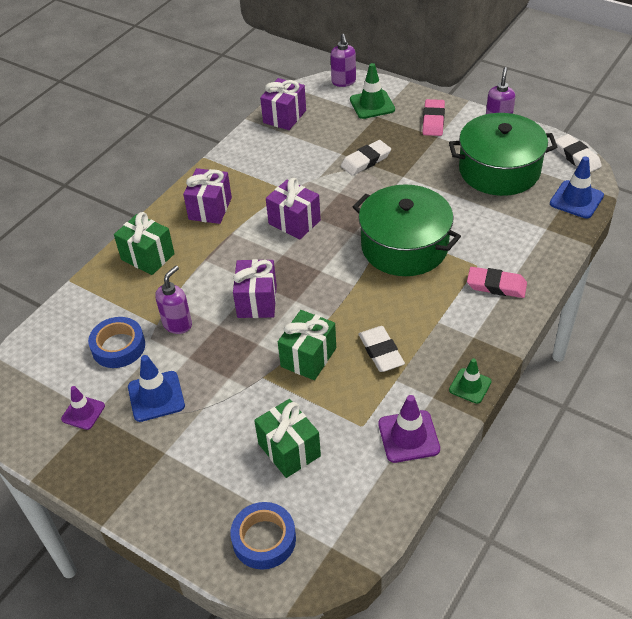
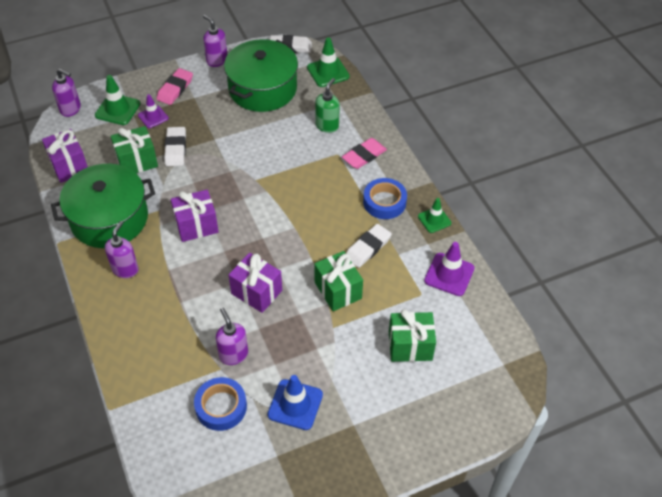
camera: 60 degrees left, 5 degrees up
purple traffic cone [61,386,105,430] -> purple traffic cone moved to [138,94,169,128]
green gift [114,212,175,275] -> green gift moved to [111,126,158,173]
purple gift [183,168,232,224] -> purple soap dispenser [105,221,139,278]
blue tape [230,502,296,570] -> blue tape moved to [363,178,407,219]
green pot [353,185,461,276] -> green pot moved to [51,164,155,248]
white eraser [359,326,405,372] -> white eraser turned 60 degrees counterclockwise [346,224,392,268]
pink eraser [422,99,445,136] -> pink eraser turned 75 degrees clockwise [157,68,193,105]
blue traffic cone [550,156,604,219] -> green traffic cone [307,37,350,87]
none -> green soap dispenser [315,78,340,133]

